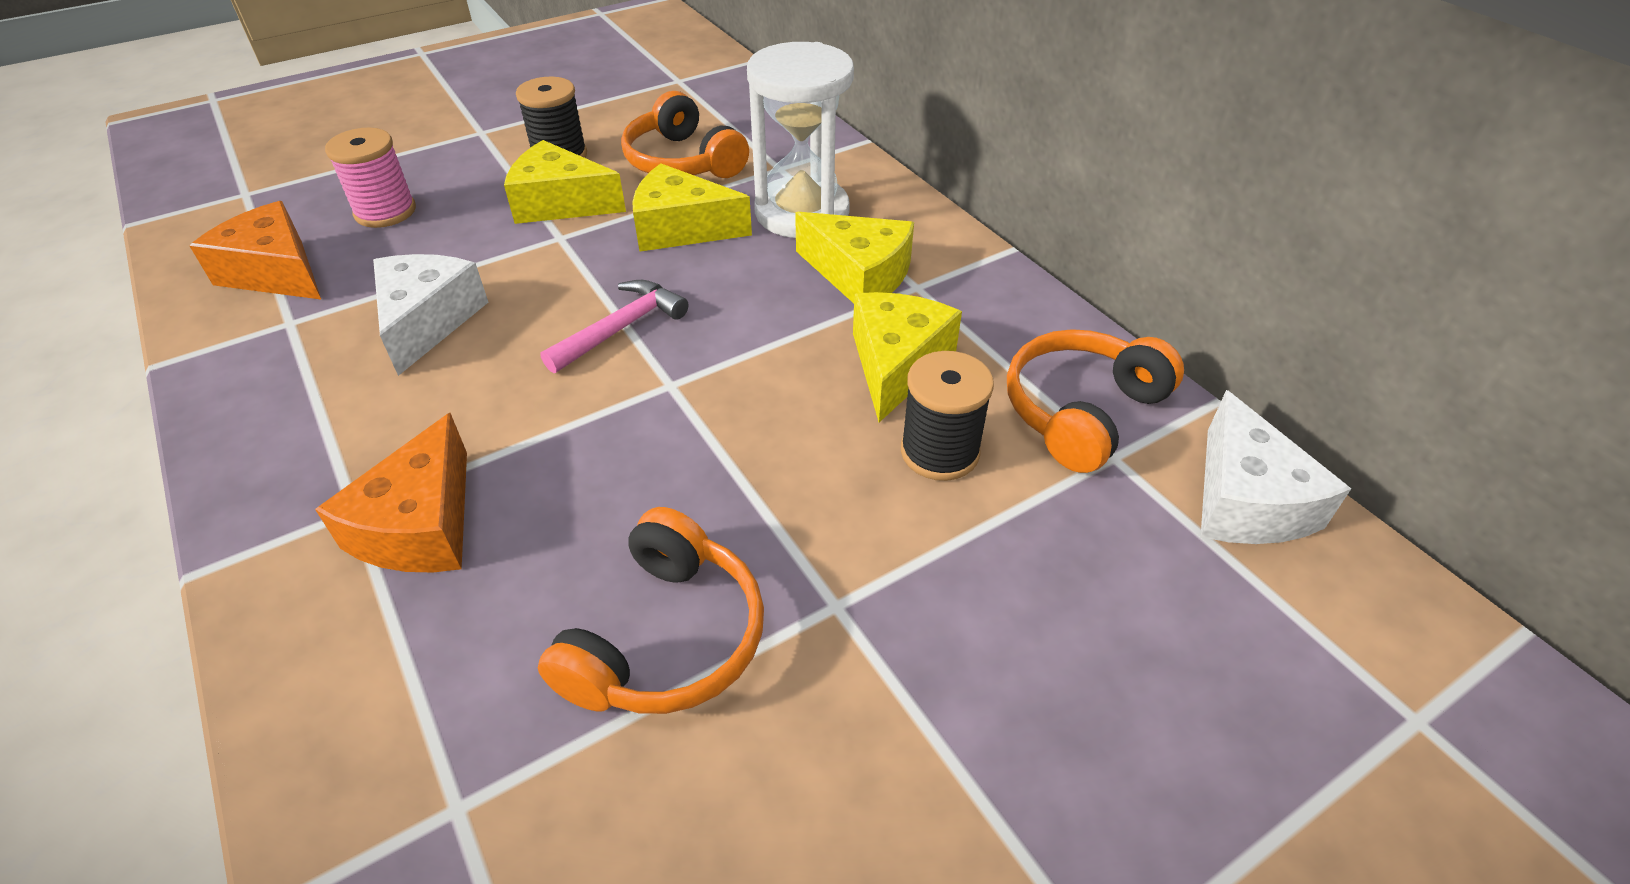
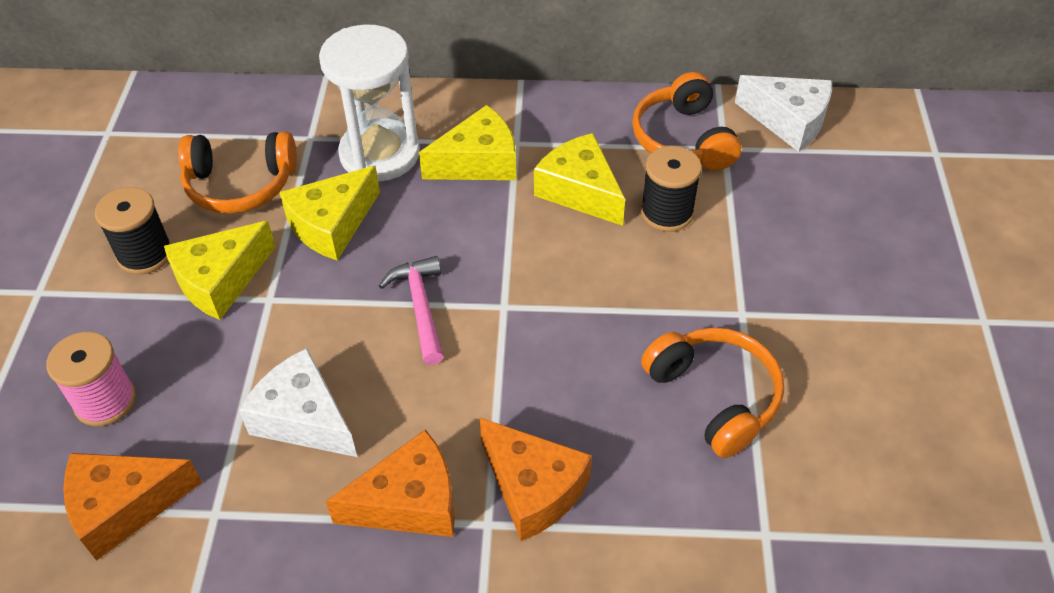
camera: 55 degrees left, 5 degrees up
none -> orange cheese [326,429,455,537]

